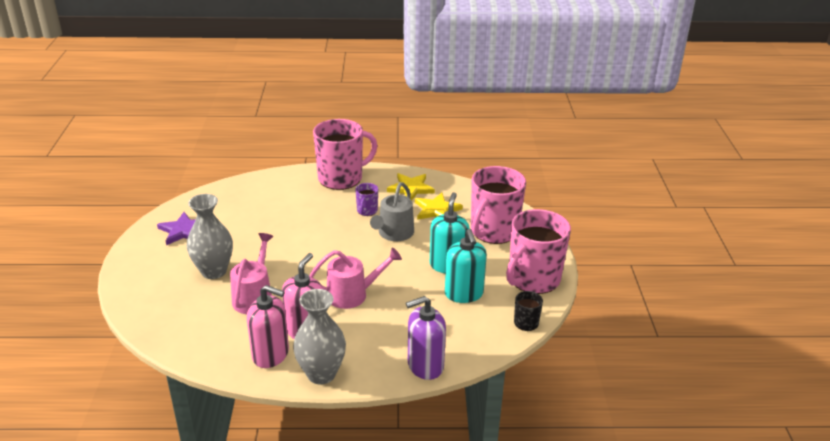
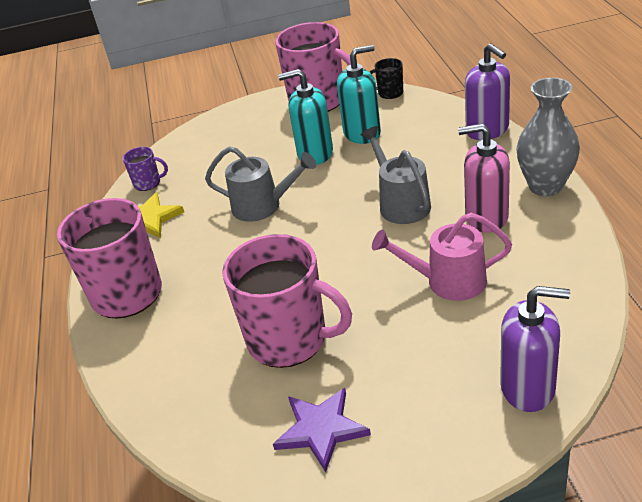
camera: 95 degrees left, 5 degrees up
grey vase [187,194,233,279] -> none
pink soap dispenser [247,285,289,368] -> none
pink watering can [309,248,402,309] -> grey watering can [361,126,431,224]
purple mug [355,183,378,216] -> purple mug moved to [123,147,168,191]
yellow star [415,193,463,220] -> none
pink mug [471,166,526,244] -> pink mug moved to [222,234,352,368]
none -> purple soap dispenser [500,286,570,412]

